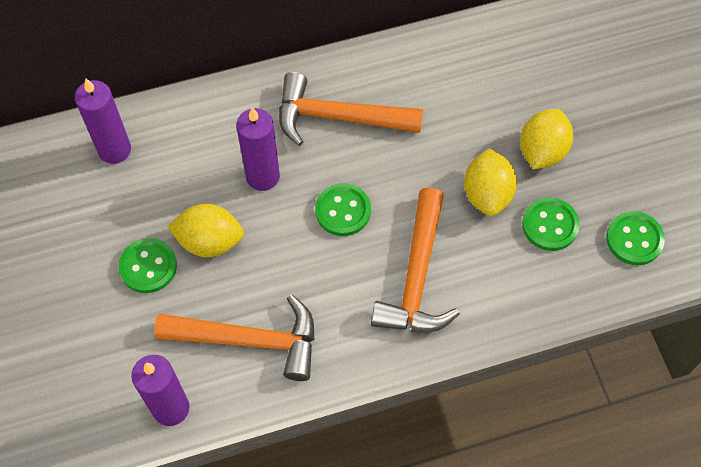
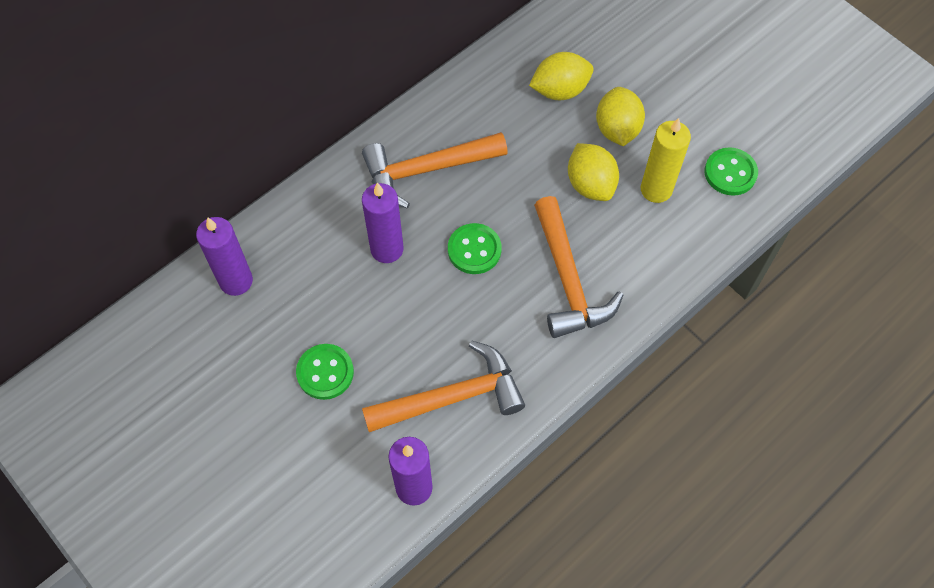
camera: 25 degrees left, 0 degrees up
yellow lemon [167,204,244,257] -> yellow lemon moved to [529,52,593,100]
green button [522,197,580,251] -> yellow candle [641,118,691,203]

